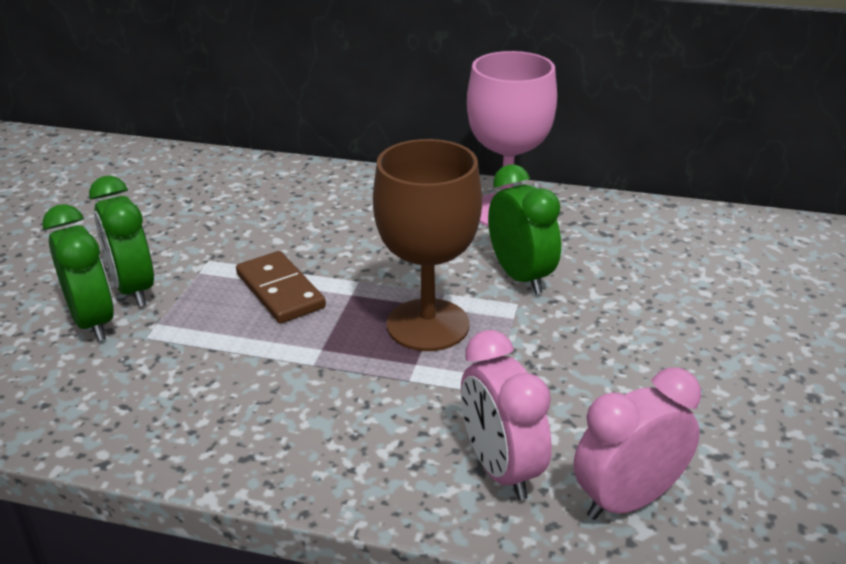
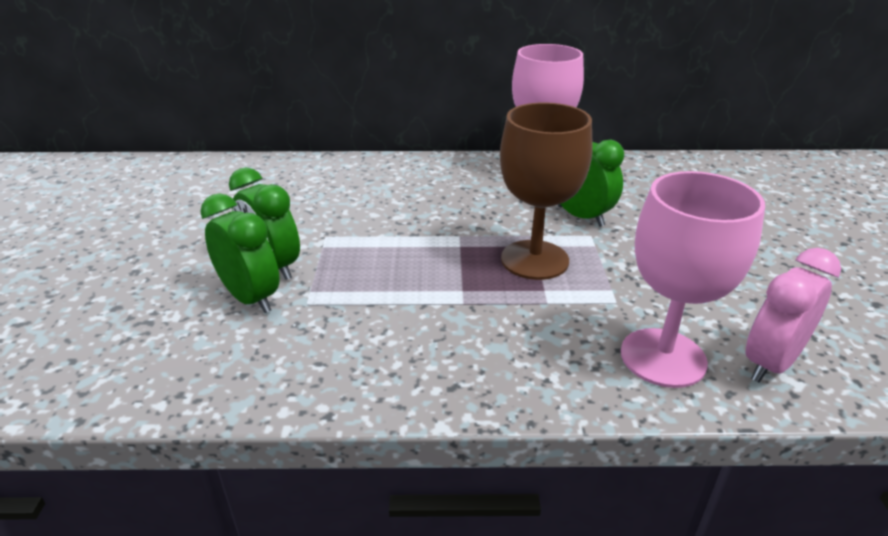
camera: 15 degrees left, 0 degrees up
brown domino [236,251,326,323] -> none
pink clock [461,330,552,500] -> pink goblet [621,171,765,388]

